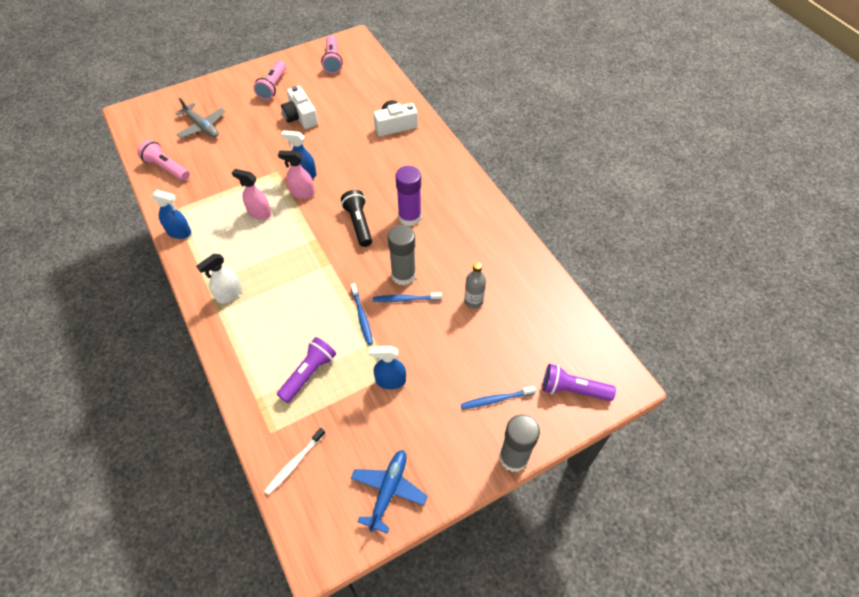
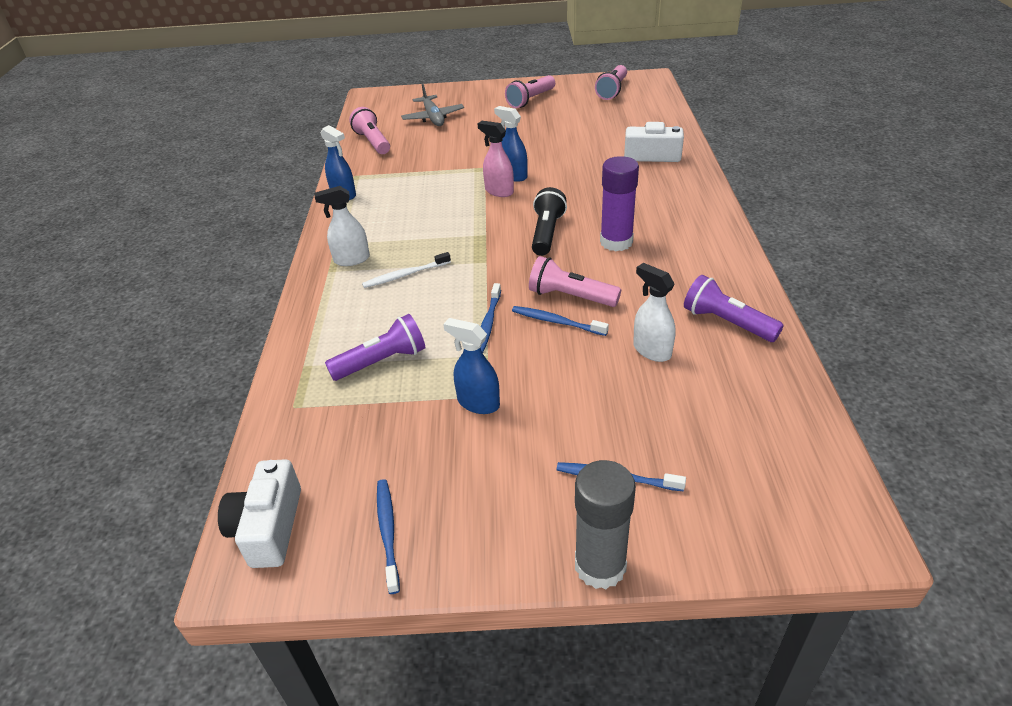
camera: 30 degrees right, 15 degrees down
pink spray bottle [232,169,271,220] -> none
white toothbrush [264,428,326,495] -> white toothbrush moved to [362,252,451,288]
white camera [281,86,318,129] -> white camera moved to [218,459,301,568]
blue plane [351,450,427,534] -> blue toothbrush [377,479,400,594]
grey glue stick [388,225,416,285] -> pink flashlight [529,256,621,307]
grey bottle [464,262,486,308] -> white spray bottle [633,263,675,362]
purple flashlight [543,364,616,401] -> purple flashlight moved to [684,275,784,342]

